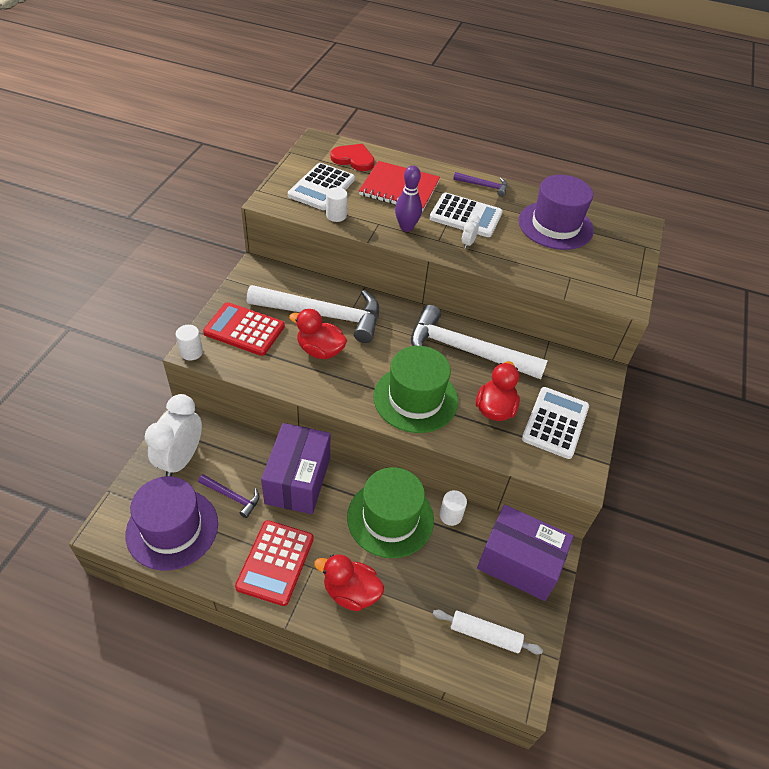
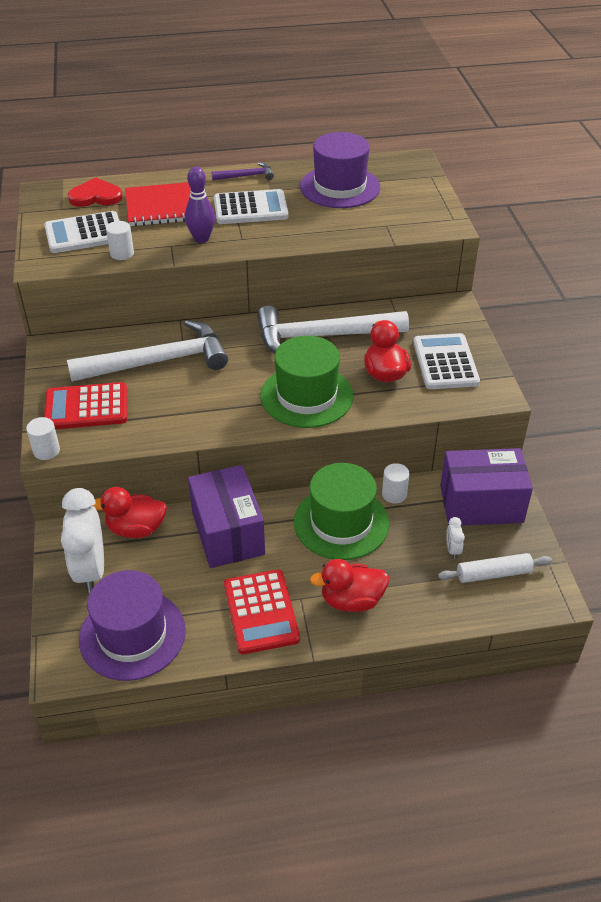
camera: 25 degrees left, 5 degrees down
purple hammer [198,474,259,518] -> none
white calculator [288,163,355,210] -> white calculator turned 75 degrees clockwise [44,211,119,253]
red duck [289,309,347,359] -> red duck moved to [92,487,167,538]
white clock [462,215,480,249] -> white clock moved to [446,517,465,559]

